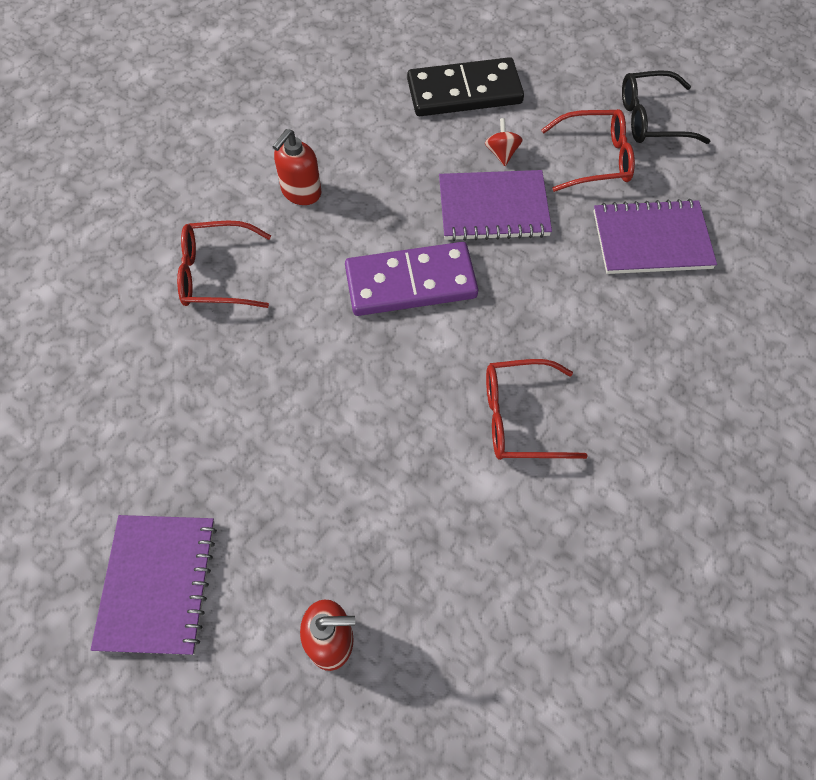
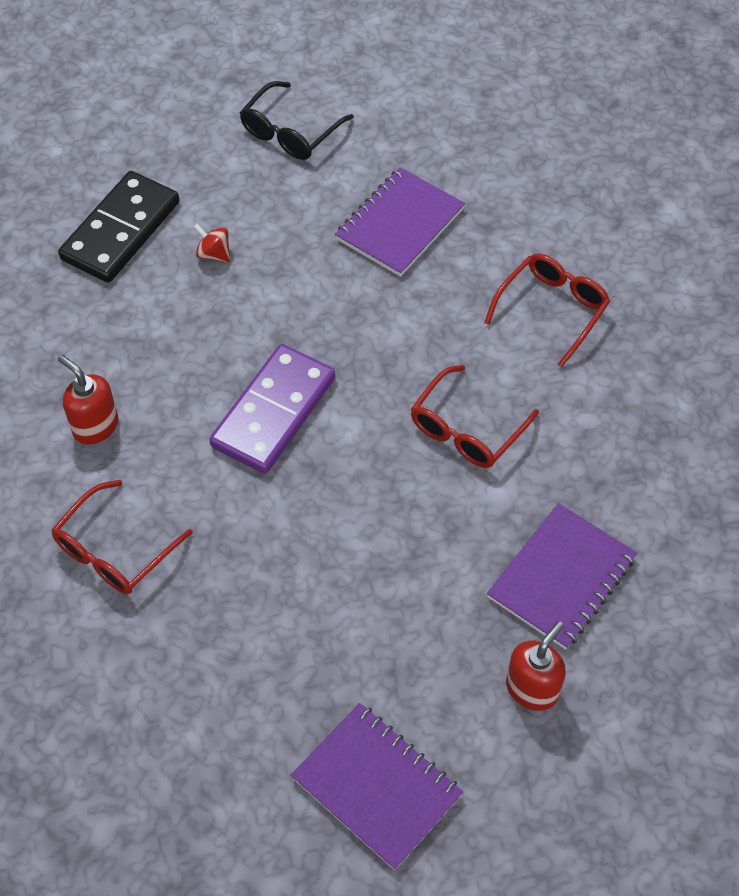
camera: 50 degrees left, 5 degrees down
red soap dispenser [272,129,321,205] -> red soap dispenser turned 150 degrees clockwise [58,355,118,445]
purple notebook [439,170,552,241] -> purple notebook moved to [487,503,637,650]
red glasses [541,109,635,192] -> red glasses moved to [484,253,610,367]

